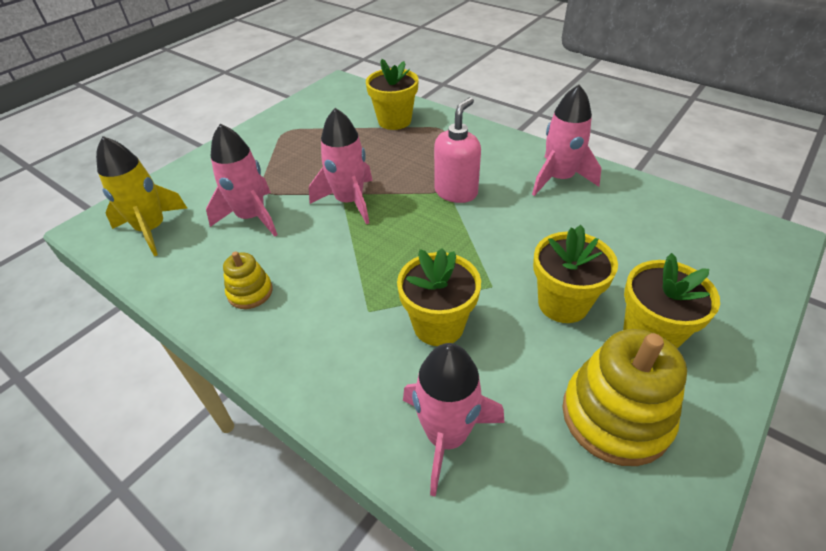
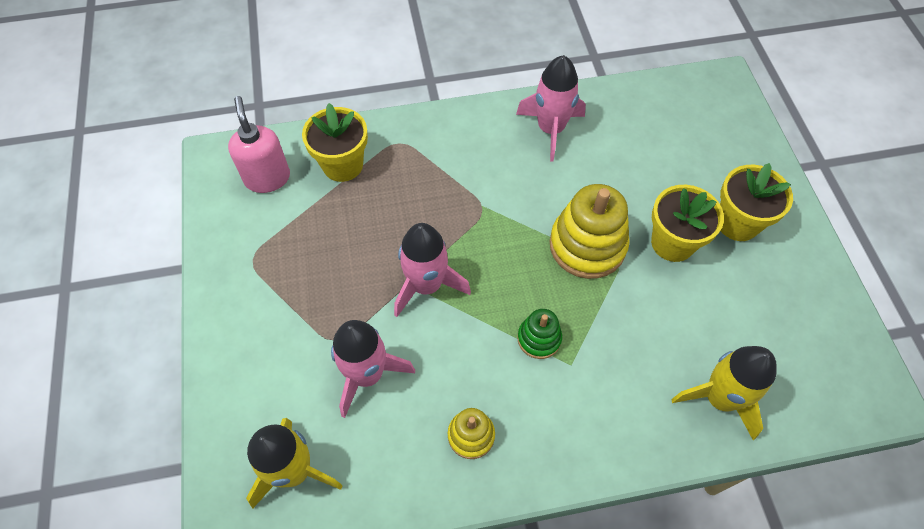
camera: 50 degrees left, 15 degrees up
yellow flower pot [397,249,481,346] -> none
pink rocket [403,343,505,497] -> yellow rocket [671,346,777,440]
pink soap dispenser [434,97,481,203] -> pink soap dispenser moved to [228,96,290,193]
yellow stacking toy [562,329,687,466] -> yellow stacking toy moved to [550,184,630,279]
none -> green stacking toy [517,309,562,359]

